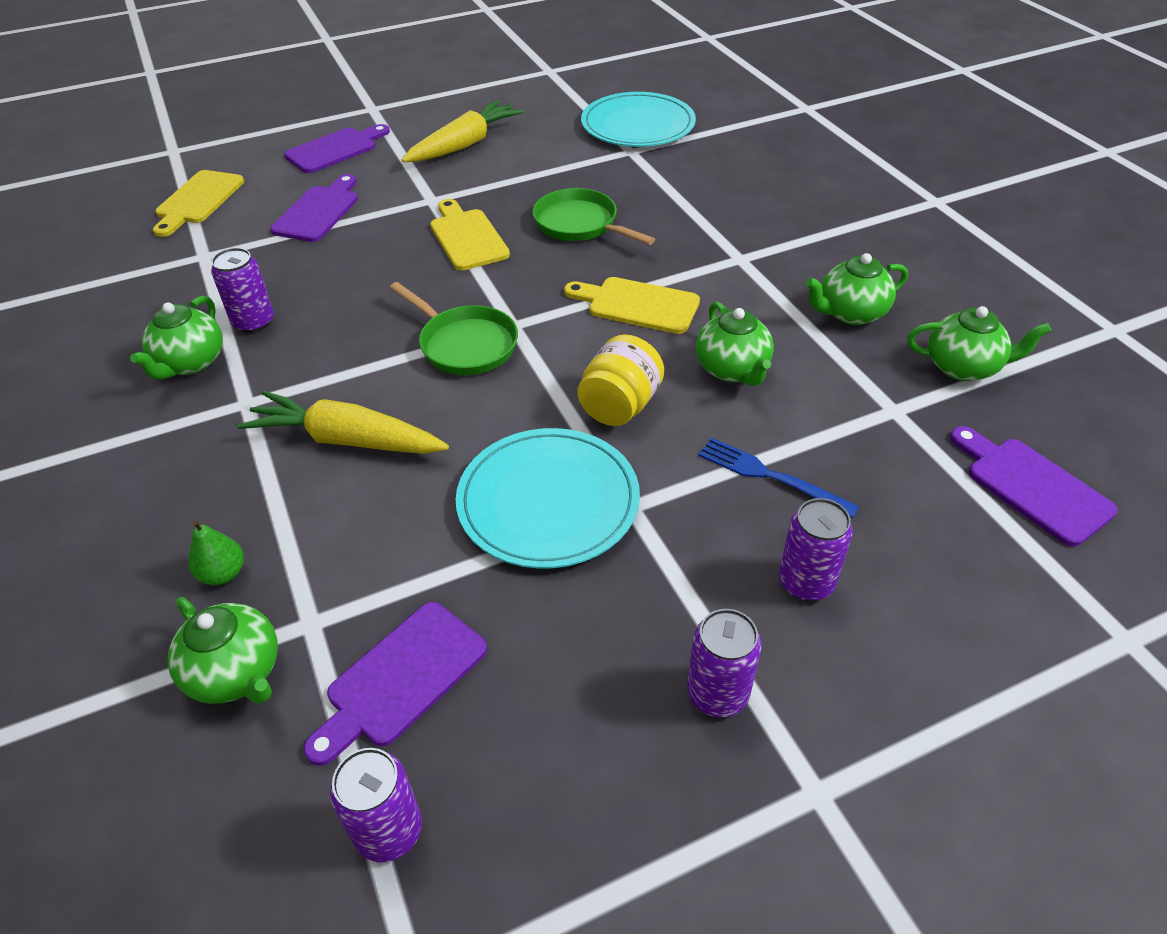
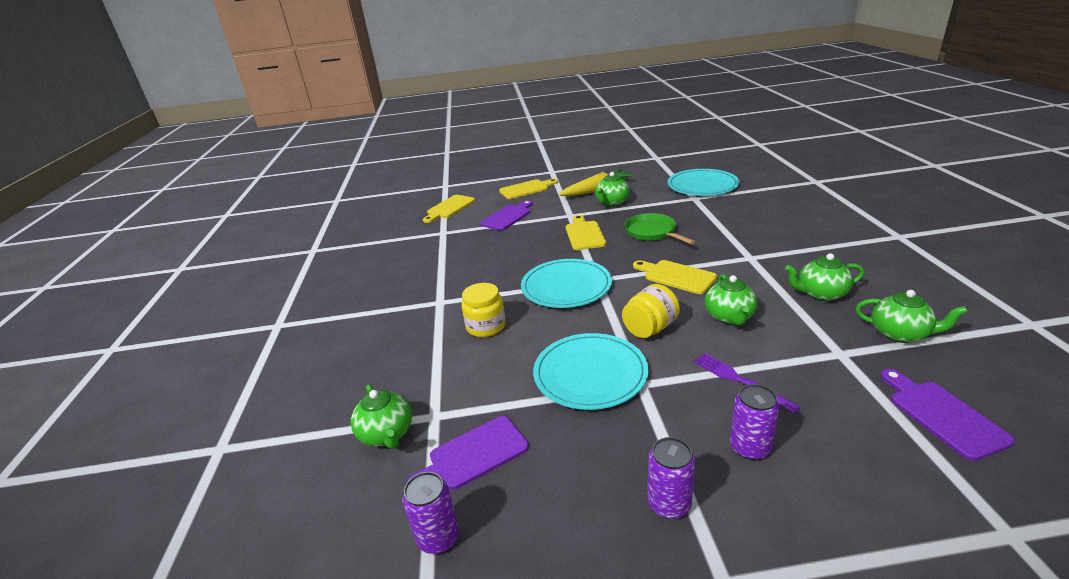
camera: 20 degrees right, 15 degrees down
green teapot [130,296,223,379] -> green teapot moved to [595,172,630,207]
green pear [188,520,244,585] -> none
purple can [211,248,274,333] -> none
yellow carrot [237,391,449,454] -> yellow jar [461,283,506,337]
purple cutting board [284,124,390,173] -> yellow cutting board [499,179,558,199]
green pan [390,282,518,375] -> turquoise plate [521,259,612,308]
blue fork [698,438,859,518] -> purple fork [694,353,800,414]

